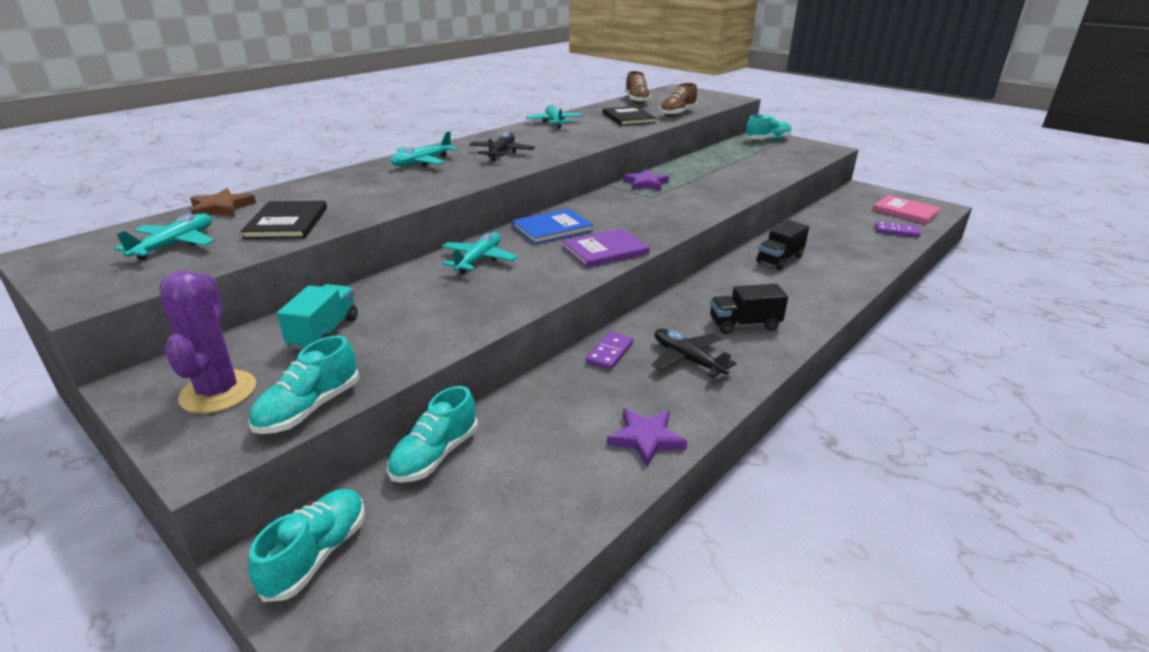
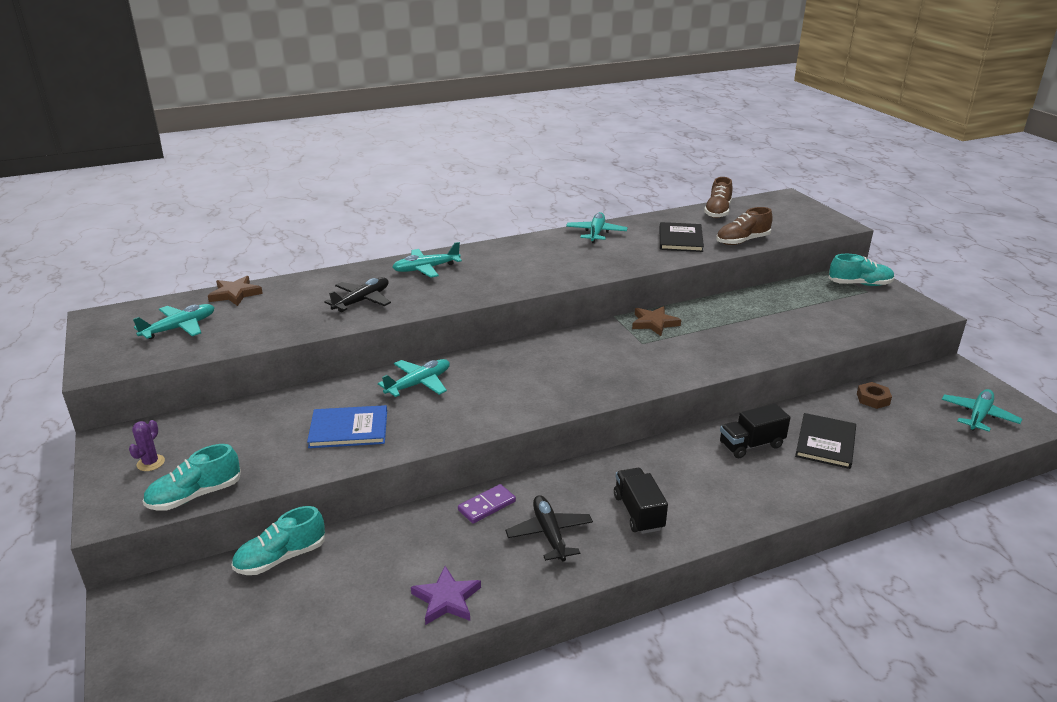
camera: 25 degrees right, 0 degrees up
purple cactus [159,270,256,413] -> purple cactus [129,420,165,471], size x0.49
black book [241,201,327,239] -> black book moved to [795,413,856,469]
turquoise shoe [248,489,365,602] -> none
turquoise truck [277,284,358,350] -> none
black plane [469,132,535,161] -> black plane moved to [324,277,391,312]
blue book [512,209,594,244] -> blue book moved to [307,405,387,448]
purple book [562,228,650,268] -> none
purple star [623,170,669,191] -> brown star [632,306,681,336]
black truck [710,284,788,334] -> black truck turned 60 degrees clockwise [614,468,668,534]
pink book [872,195,942,224] -> turquoise plane [942,389,1022,432]
purple domino [876,221,921,238] -> none
none -> brown nut [857,382,892,409]

